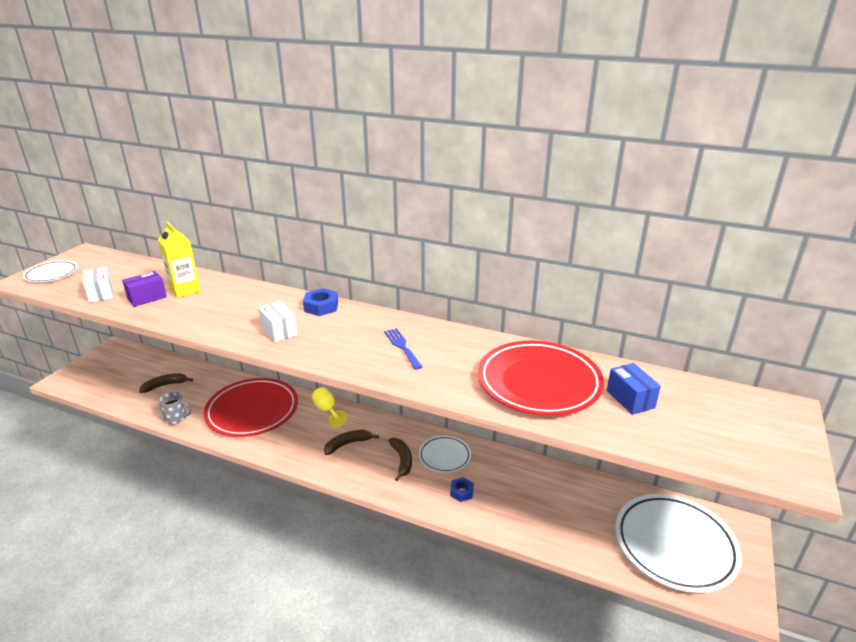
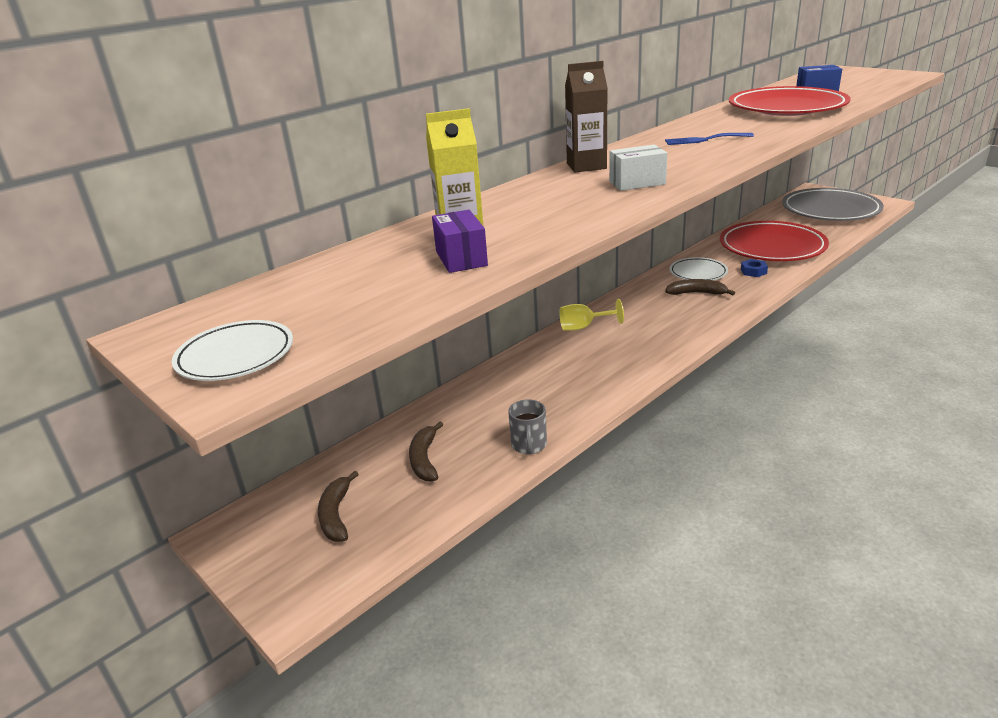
camera: 65 degrees left, 0 degrees up
white box [83,267,113,303] -> none
grey mug [158,392,192,425] -> grey mug turned 150 degrees clockwise [508,399,547,454]
red plate [204,378,298,437] -> red plate moved to [720,221,829,261]
blue nut [303,288,338,316] -> brown carton [565,61,608,172]
brown banana [324,430,379,455] -> brown banana moved to [318,471,359,542]
white plate [616,494,742,593] -> grey plate [782,188,884,221]

